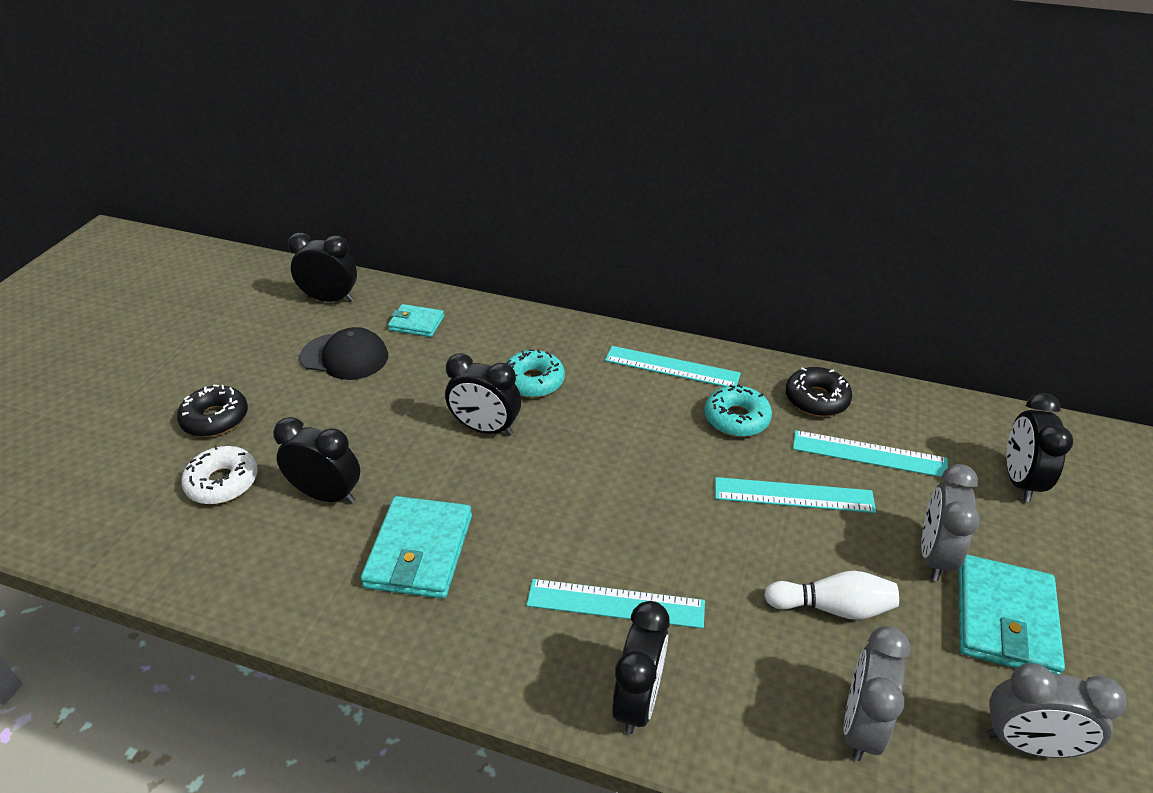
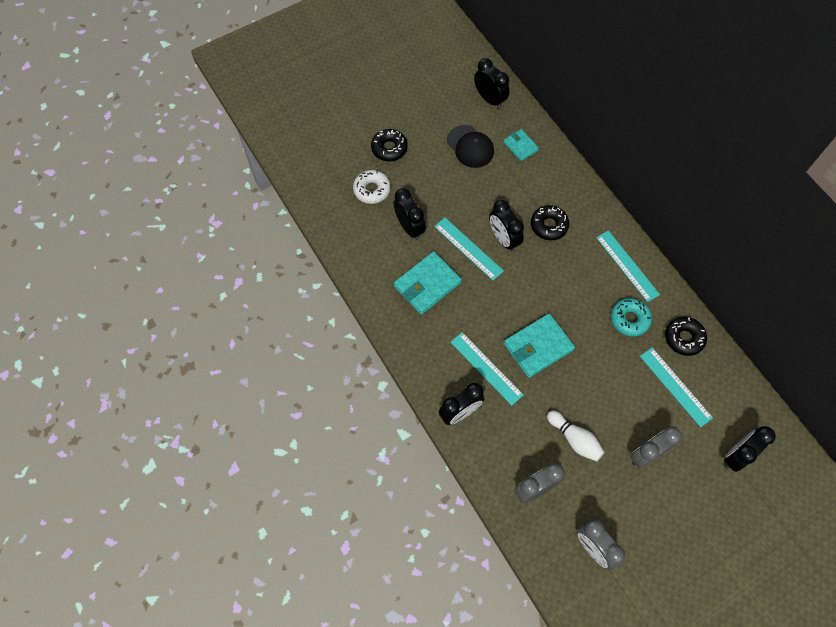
camera: 40 degrees right, 25 degrees up
turquoise donut [506,349,565,398] -> black donut [531,205,569,240]
turquoise ruler [715,477,876,513] -> turquoise ruler moved to [434,218,504,280]
turquoise wallet [959,554,1065,674] -> turquoise wallet moved to [504,313,575,378]

